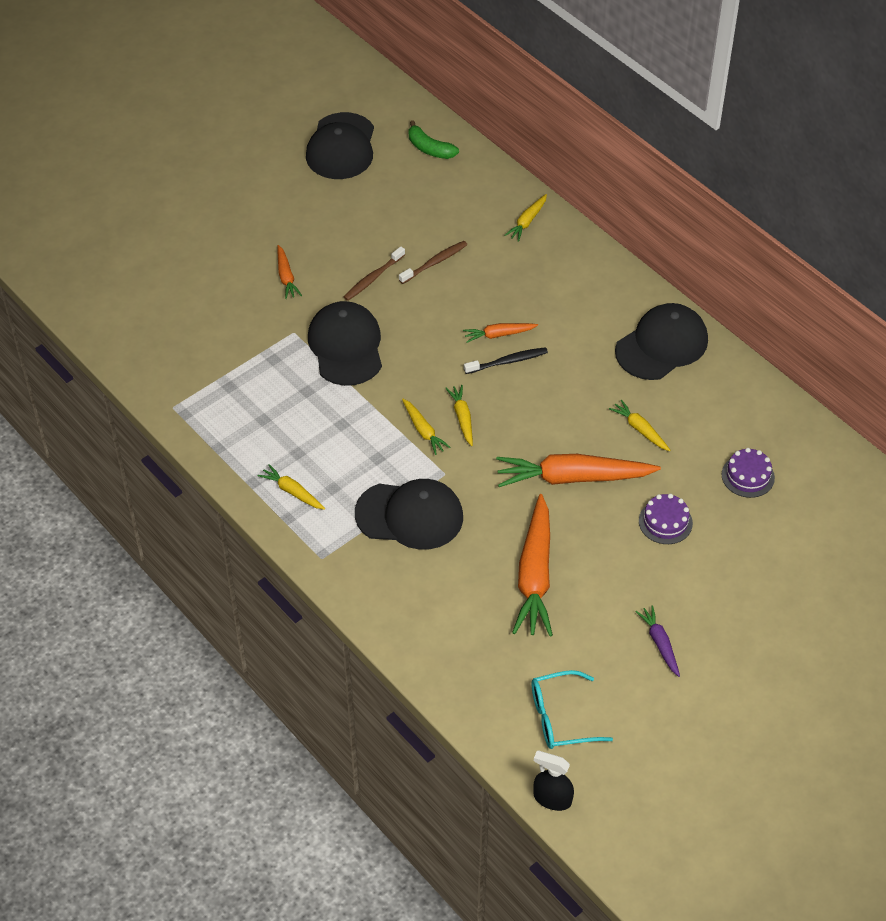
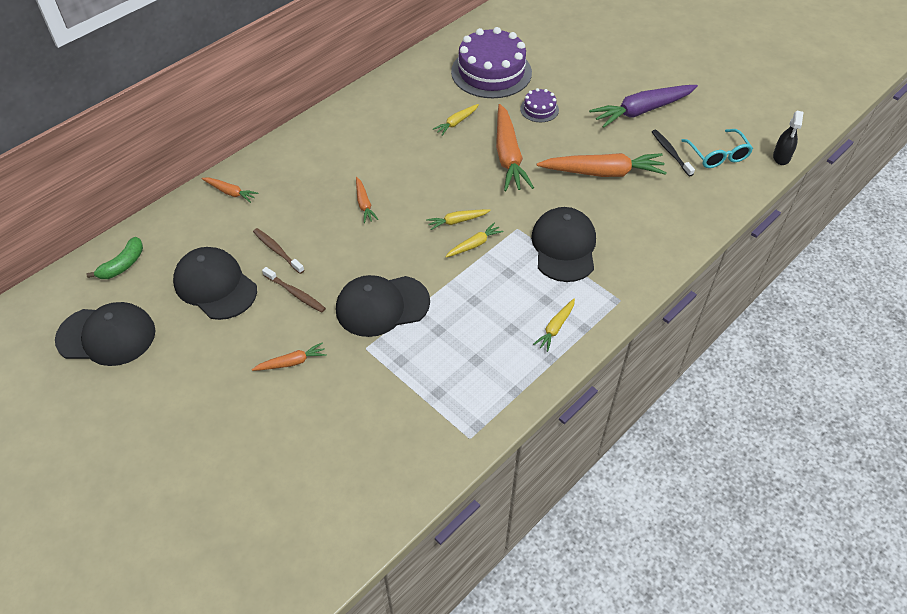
camera: 95 degrees left, 0 degrees up
black toothbrush [464,347,548,374] -> black toothbrush moved to [652,130,695,176]
yellow carrot [505,194,547,242] -> orange carrot [201,177,258,203]
black cap [615,303,708,380] -> black cap moved to [173,247,257,320]
purple carrot [635,605,680,677] -> purple carrot [589,85,698,128], size x2.04
purple cake [722,448,775,498] -> purple cake [451,27,532,98], size x2.18

